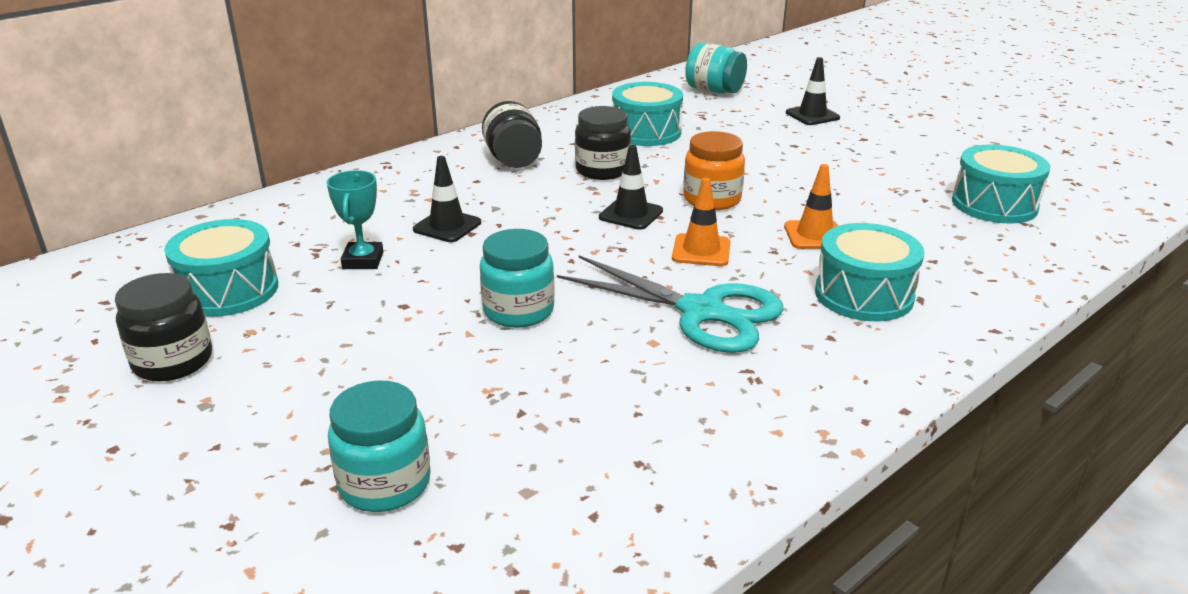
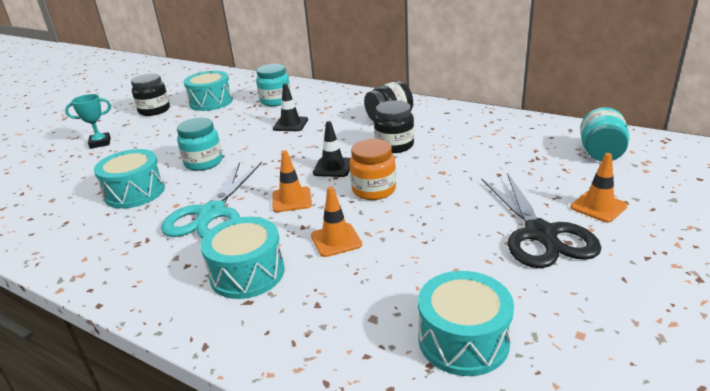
camera: 75 degrees right, 0 degrees up
turquoise trophy [327,170,383,269] -> turquoise trophy moved to [65,94,111,149]
turquoise jar [328,380,431,512] -> turquoise jar moved to [256,64,291,106]
turquoise drum [612,82,683,146] -> turquoise drum moved to [94,149,165,209]
black traffic cone [786,57,840,125] -> orange traffic cone [570,153,627,223]
none -> black scissors [482,173,601,268]

